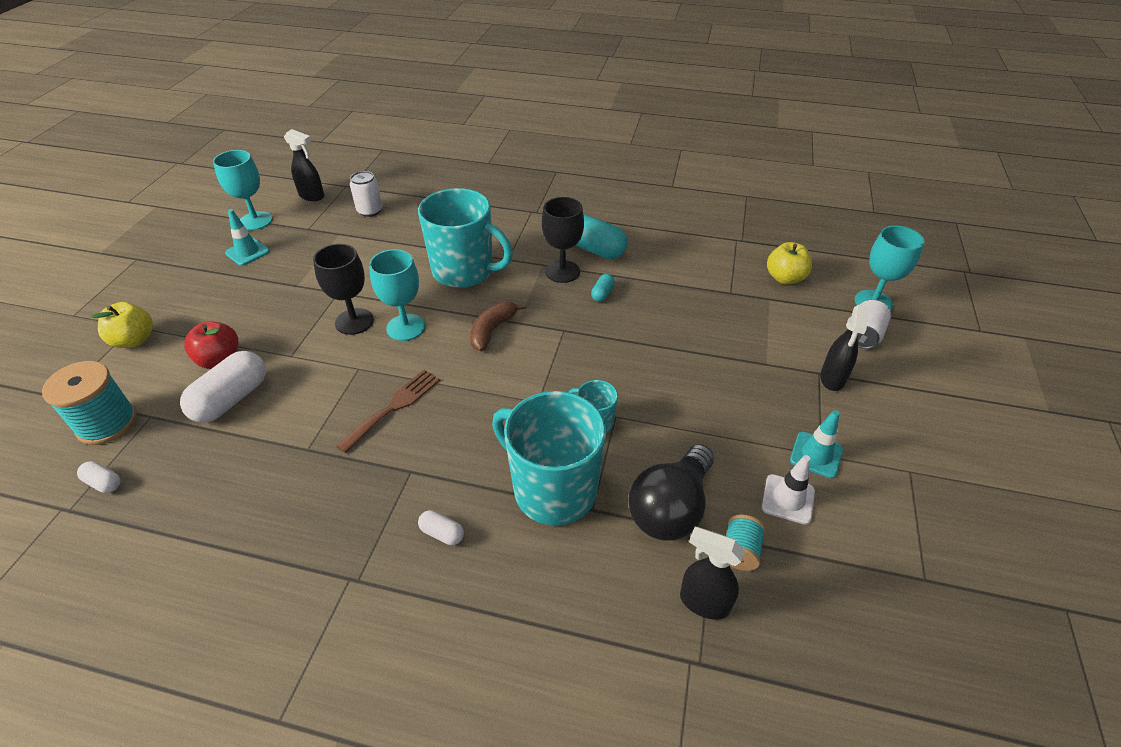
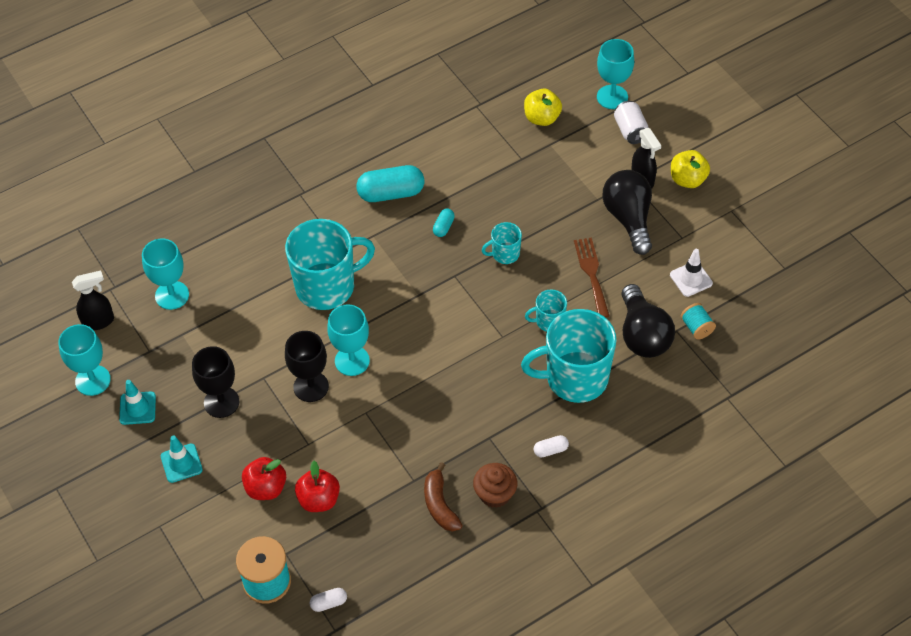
camera: 45 degrees left, 10 degrees up
yellow apple [91,302,153,348] -> yellow apple moved to [671,150,710,188]
white capsule [180,351,266,423] -> red apple [295,461,340,512]
brown fork [336,369,440,453] -> brown fork moved to [574,238,610,318]
white can [350,171,383,217] -> turquoise goblet [142,239,189,310]
brown banana [470,302,527,352] -> brown banana moved to [424,462,463,532]
black goblet [542,197,584,283] -> black goblet moved to [192,346,239,418]
turquoise capsule [591,274,615,302] -> turquoise capsule turned 45 degrees clockwise [433,209,455,237]
black spray bottle [680,527,745,620] -> none
turquoise traffic cone [790,410,843,478] -> turquoise traffic cone moved to [161,435,203,483]
none -> brown cupcake [473,463,517,508]
none -> turquoise mug [482,222,522,264]
none -> black light bulb [602,170,652,255]

